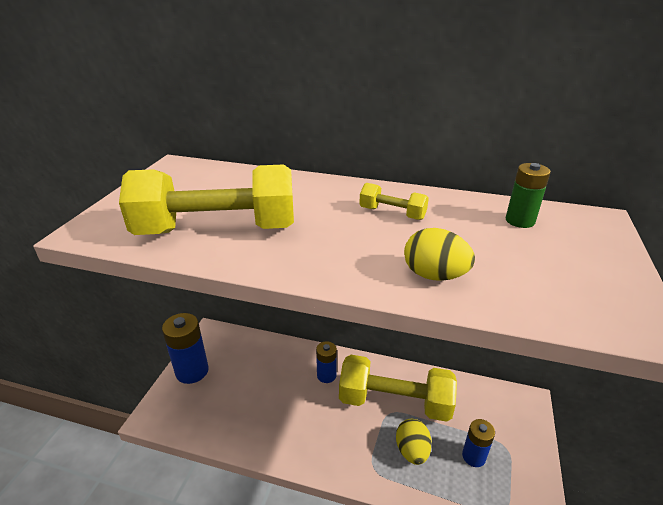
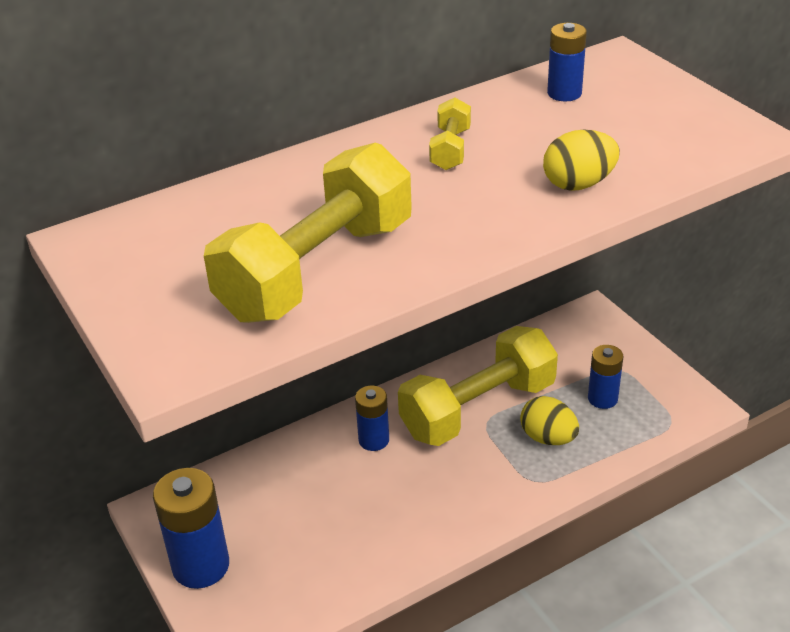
camera: 45 degrees left, 5 degrees up
yellow dumbbell [359,183,429,220] -> yellow dumbbell turned 60 degrees counterclockwise [429,98,471,170]
green battery [506,163,551,228] -> blue battery [547,23,587,101]

